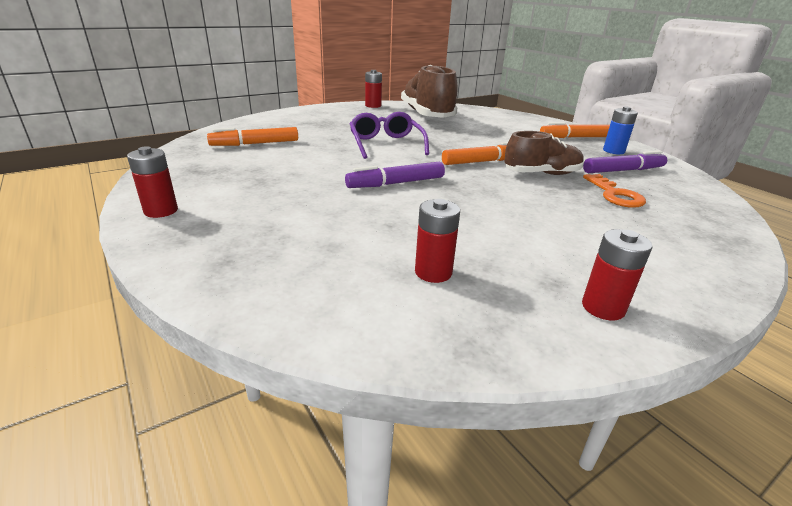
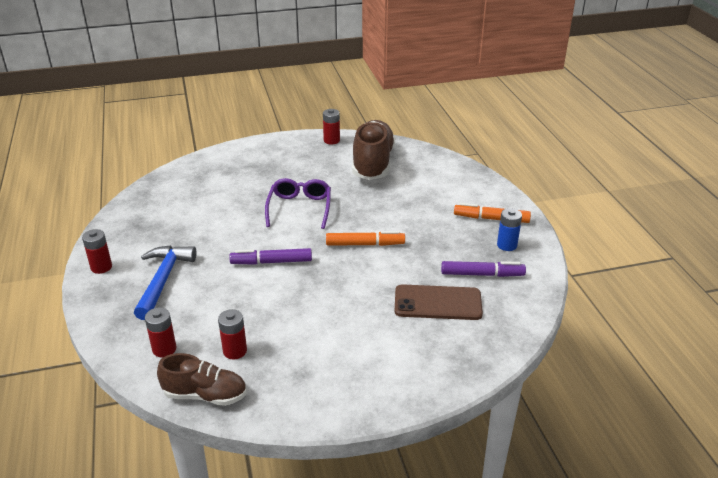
camera: 20 degrees right, 5 degrees up
orange marker [207,127,298,146] -> none
brown shoe [504,131,584,175] -> brown shoe moved to [157,353,247,406]
red battery [582,229,652,321] -> red battery moved to [145,308,176,357]
orange key [583,174,646,208] -> brown phone [395,284,483,320]
none -> blue hammer [134,246,197,320]

